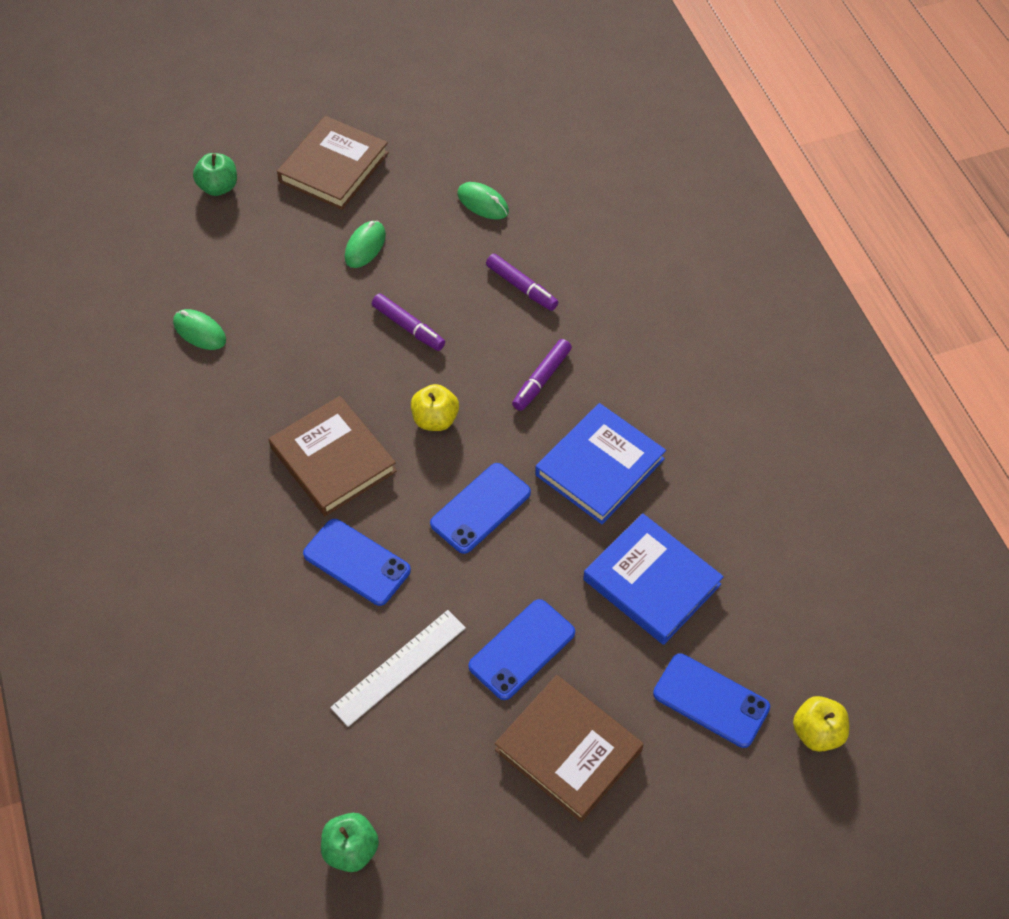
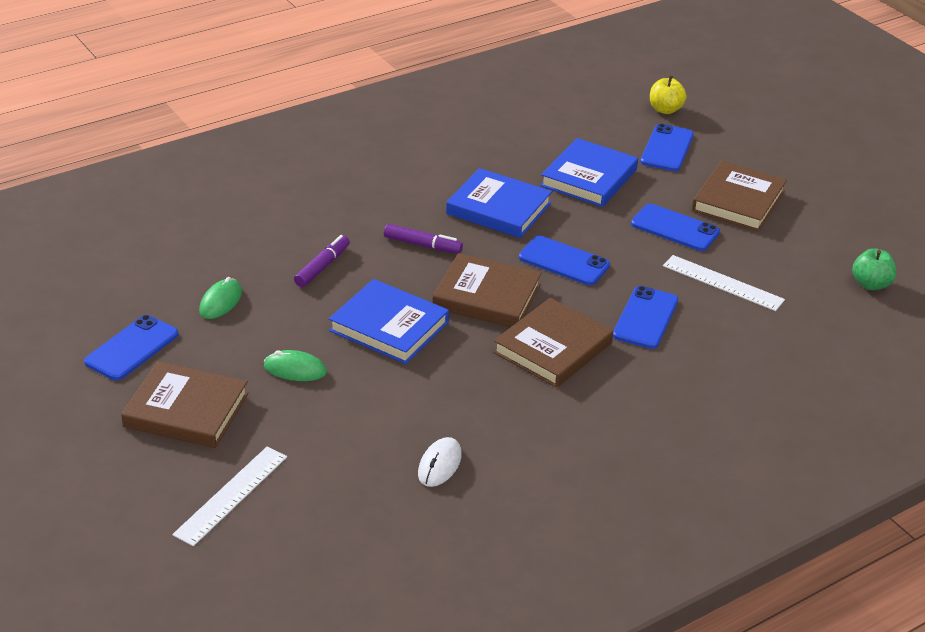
camera: 105 degrees left, 20 degrees down
green mouse [173,309,226,350] -> white mouse [418,437,462,487]
green apple [193,153,237,196] -> white ruler [172,447,287,546]
purple marker [372,293,445,351] -> blue book [329,279,449,364]
yellow apple [411,384,459,431] -> brown book [432,253,542,327]
none -> blue phone [84,315,178,380]

